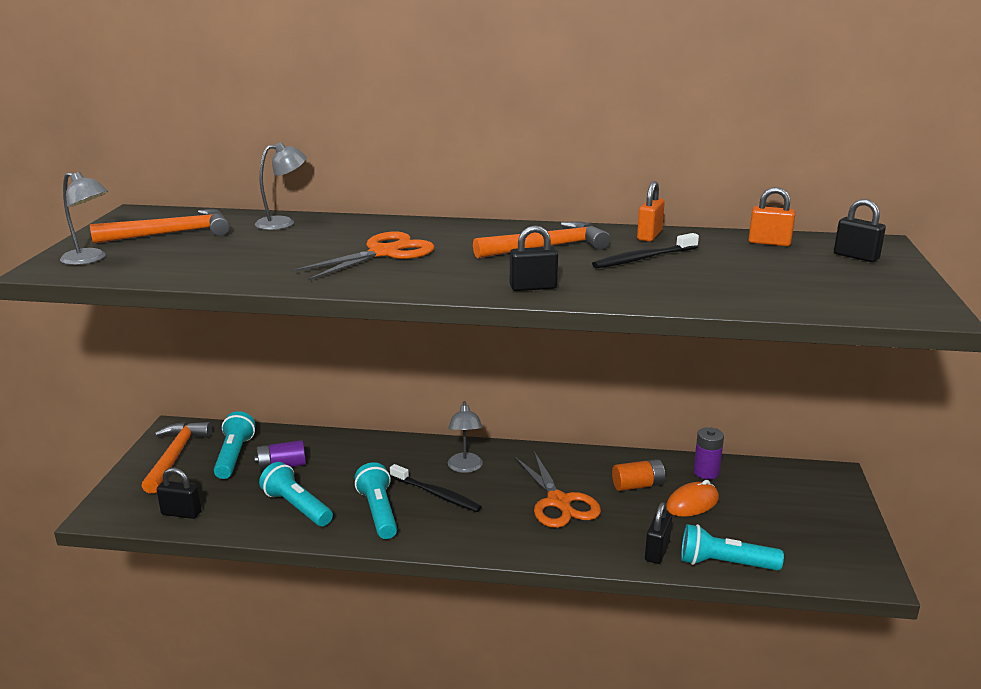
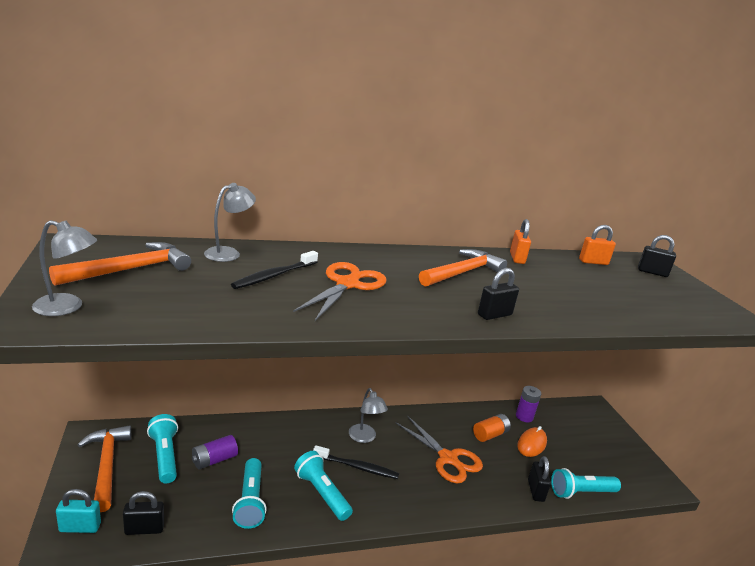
camera: 25 degrees left, 0 degrees up
turquoise flashlight [259,462,333,526] -> turquoise flashlight turned 120 degrees counterclockwise [232,458,267,529]
black toothbrush [592,233,699,268] -> black toothbrush moved to [231,251,318,289]
none -> turquoise padlock [56,489,101,533]

